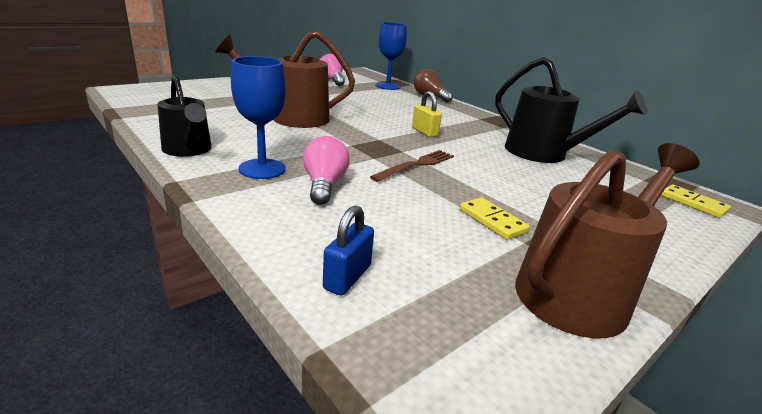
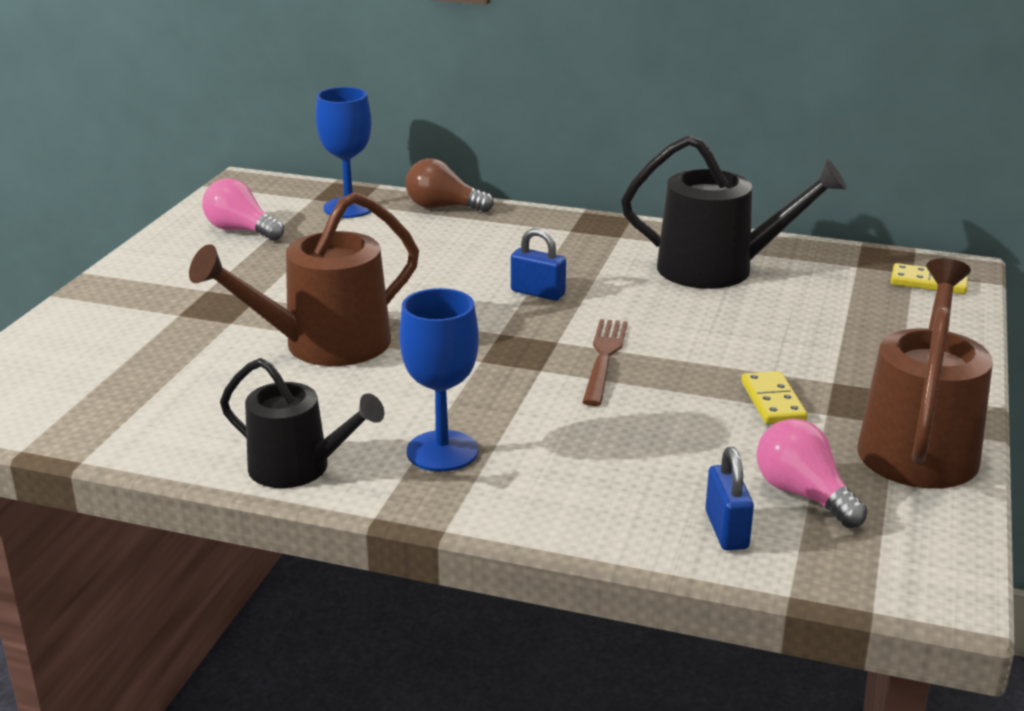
camera: 30 degrees left, 0 degrees up
pink light bulb [303,136,350,205] -> pink light bulb moved to [757,419,868,528]
yellow padlock [412,91,442,137] -> blue padlock [511,228,566,301]
yellow domino [460,197,530,240] -> yellow domino turned 60 degrees clockwise [741,371,807,424]

